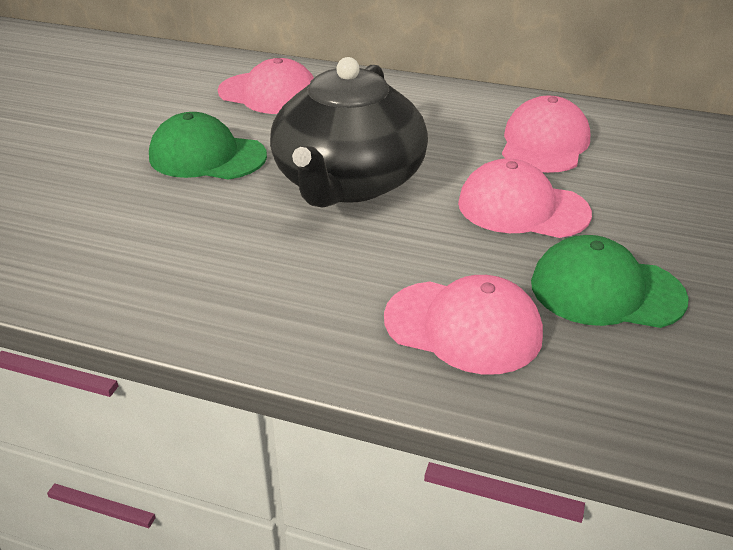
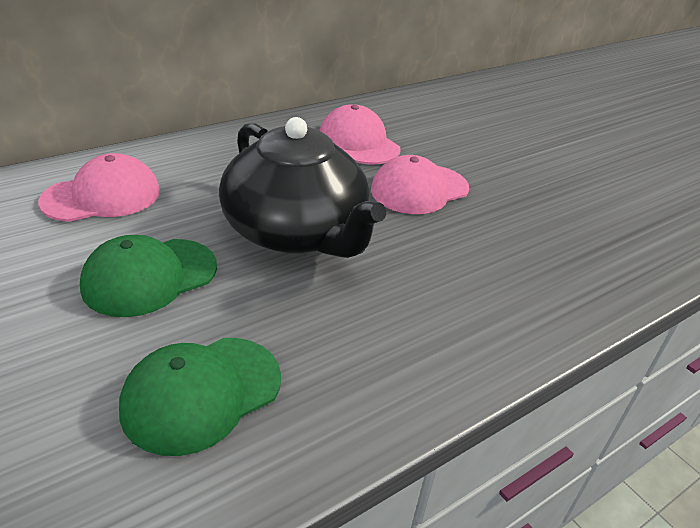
camera: 55 degrees left, 0 degrees up
pink cap [384,275,543,374] -> none
green cap [531,235,689,328] -> green cap moved to [119,338,281,456]

